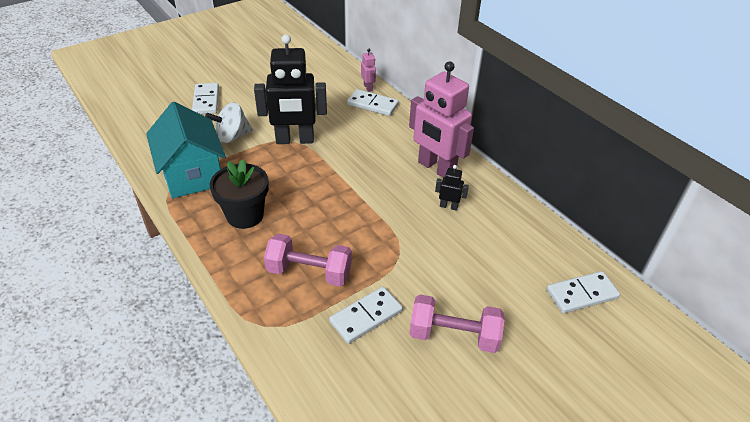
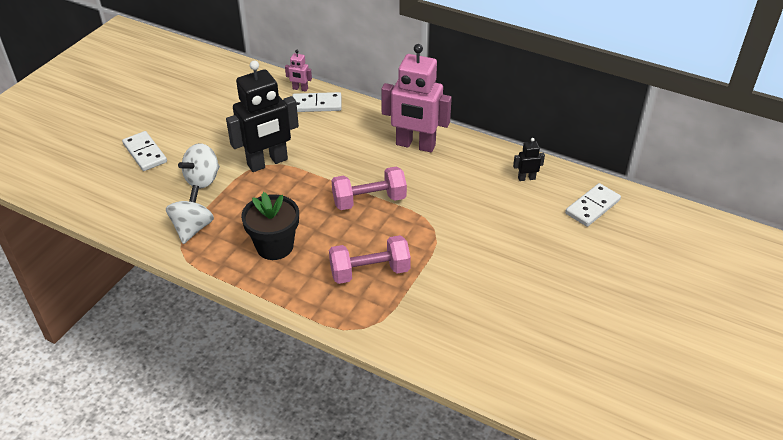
camera: 25 degrees left, 0 degrees up
turquoise house [146,102,226,198] -> white spinning top [166,185,214,244]
white domino [329,287,403,344] -> none
pink robot [361,49,376,92] -> pink robot turned 150 degrees clockwise [285,50,312,91]
pink dumbbell [409,294,505,353] -> pink dumbbell moved to [332,166,407,210]
black robot [435,165,469,211] -> black robot moved to [513,138,545,181]

